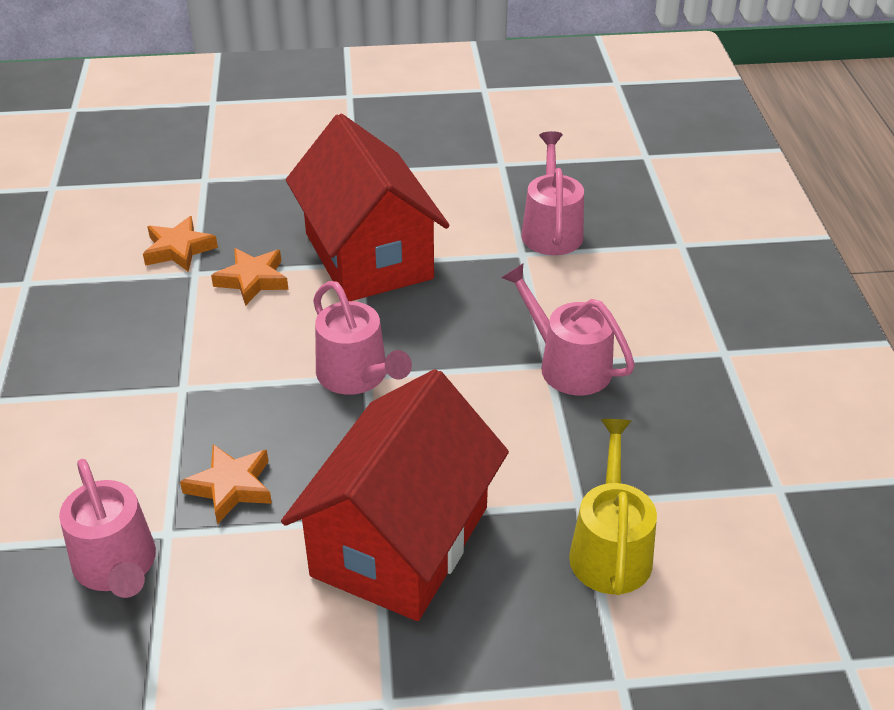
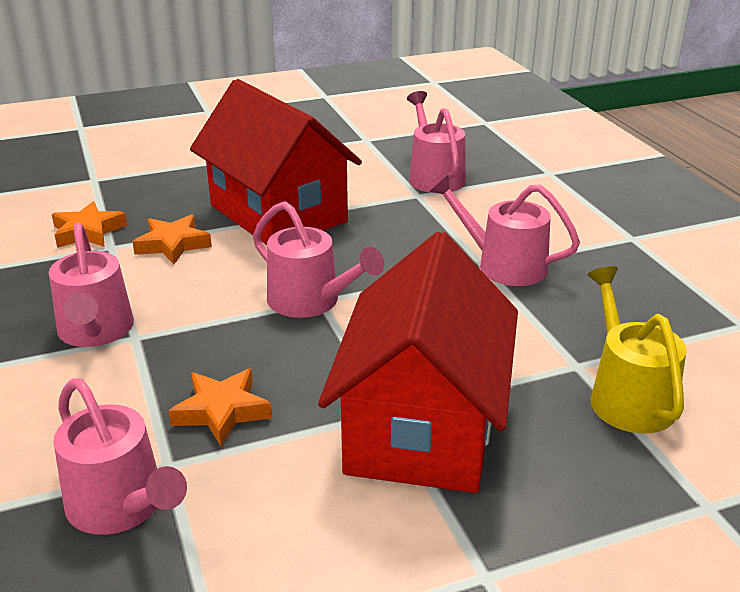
camera: 15 degrees left, 10 degrees down
none -> pink watering can [49,222,134,347]

